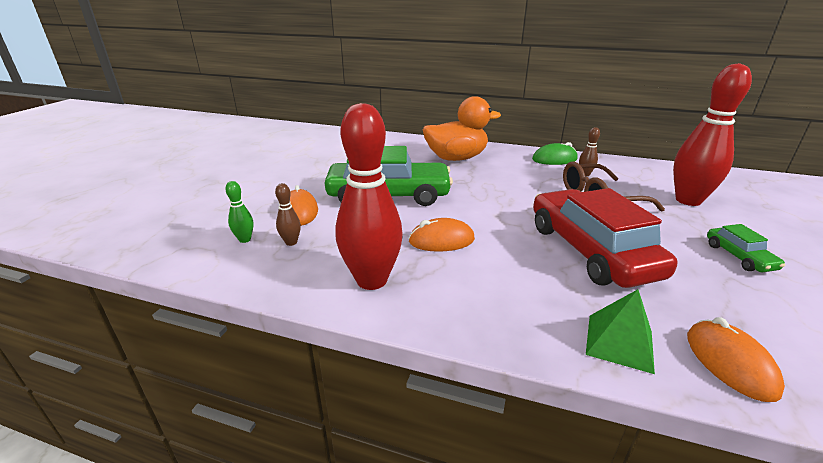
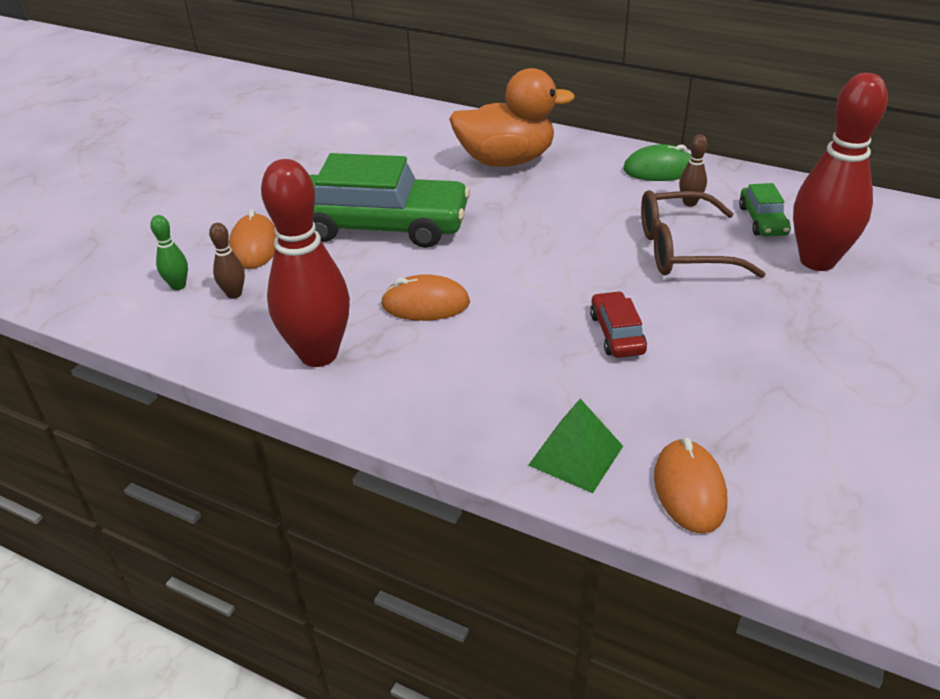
camera: 10 degrees right, 10 degrees up
red car [533,188,678,288] -> red car [590,291,647,358], size x0.44
green car [707,224,785,272] -> green car moved to [739,183,791,237]

